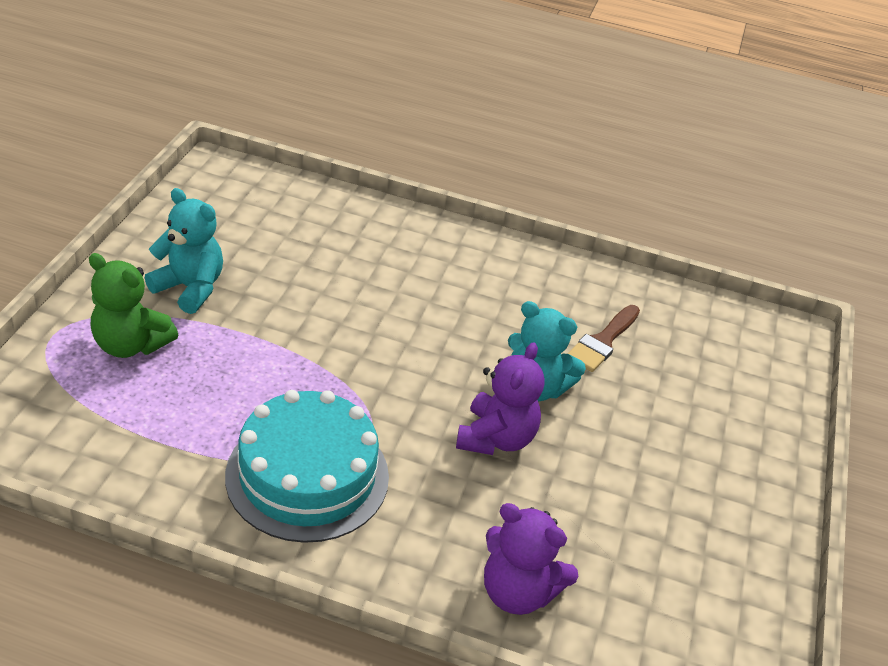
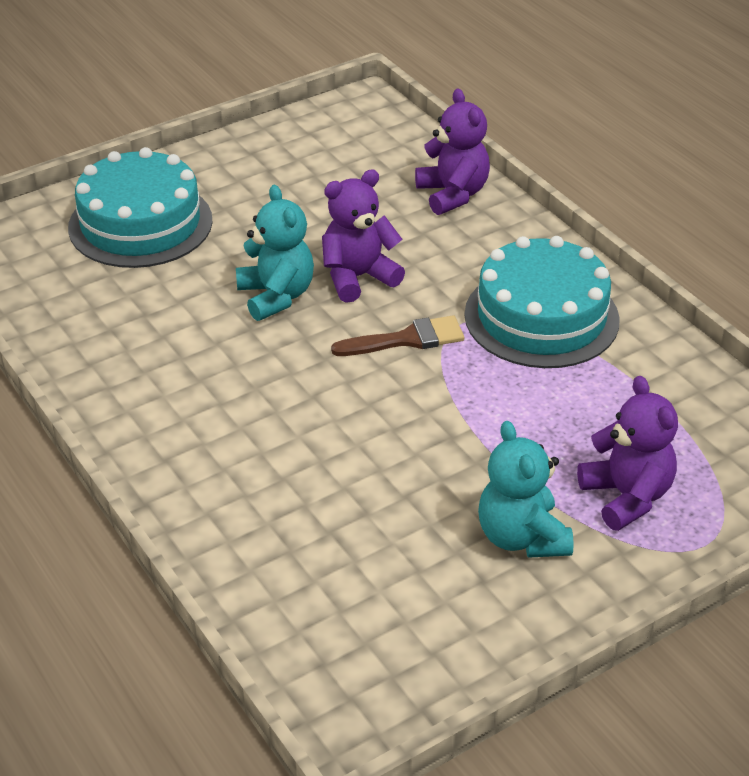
camera: 135 degrees left, 0 degrees up
green teddy bear [89,253,178,358] -> purple teddy bear [577,376,678,531]
brown brush [567,305,640,372] -> brown brush moved to [331,315,464,356]
none -> turquoise cake [68,147,213,268]

